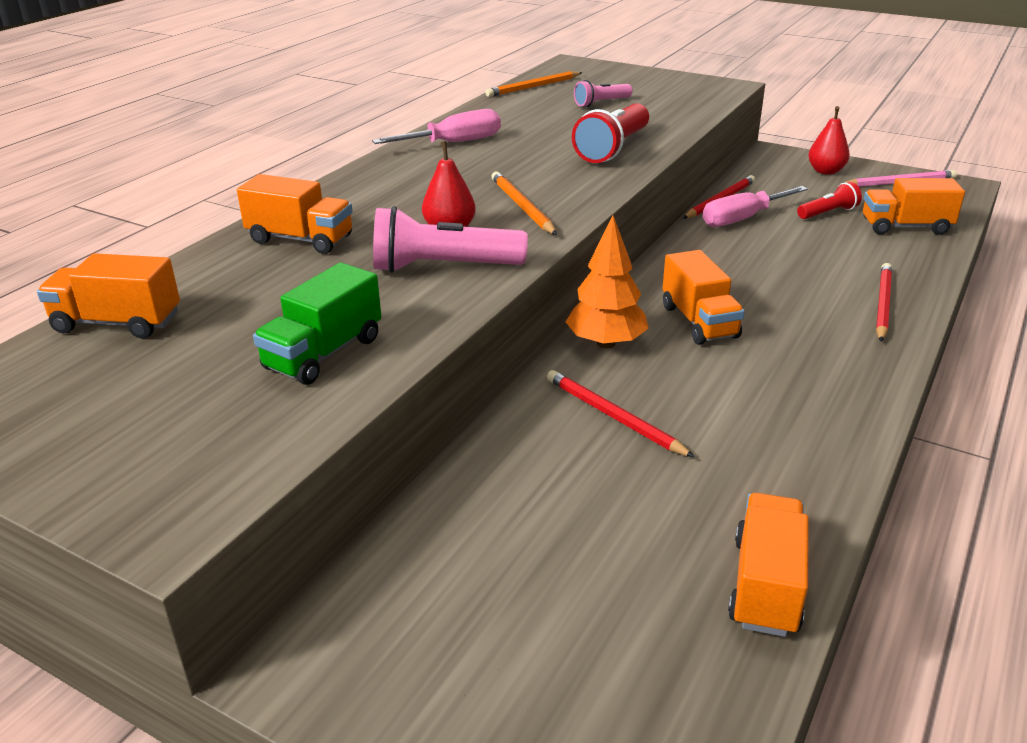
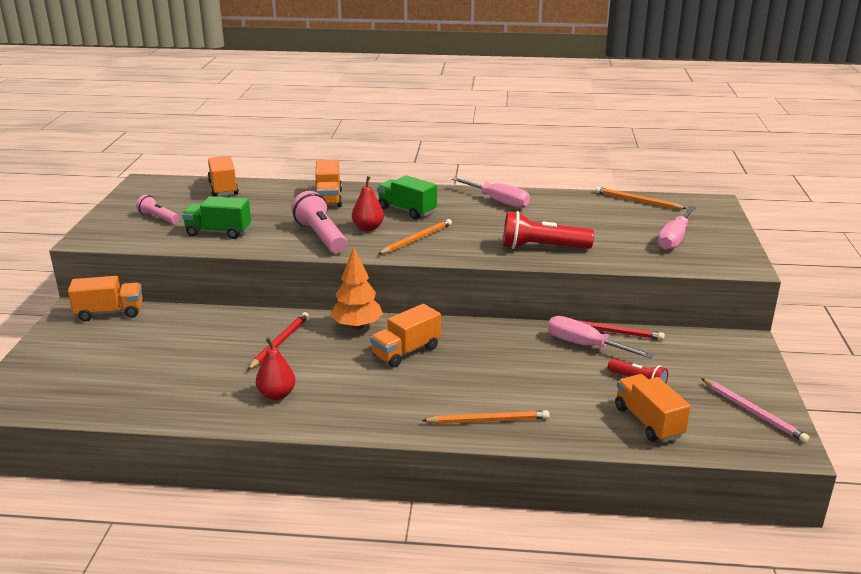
camera: 65 degrees right, 5 degrees down
pink flashlight [574,80,633,107] -> pink flashlight moved to [136,195,179,224]
orange truck [728,493,809,637] -> orange truck moved to [68,276,143,321]
red pear [808,106,850,175] -> red pear moved to [256,337,296,400]
red pencil [876,263,892,342] -> orange pencil [421,410,550,424]
none -> green truck [377,175,437,219]
none -> pink screwdriver [658,206,696,250]

